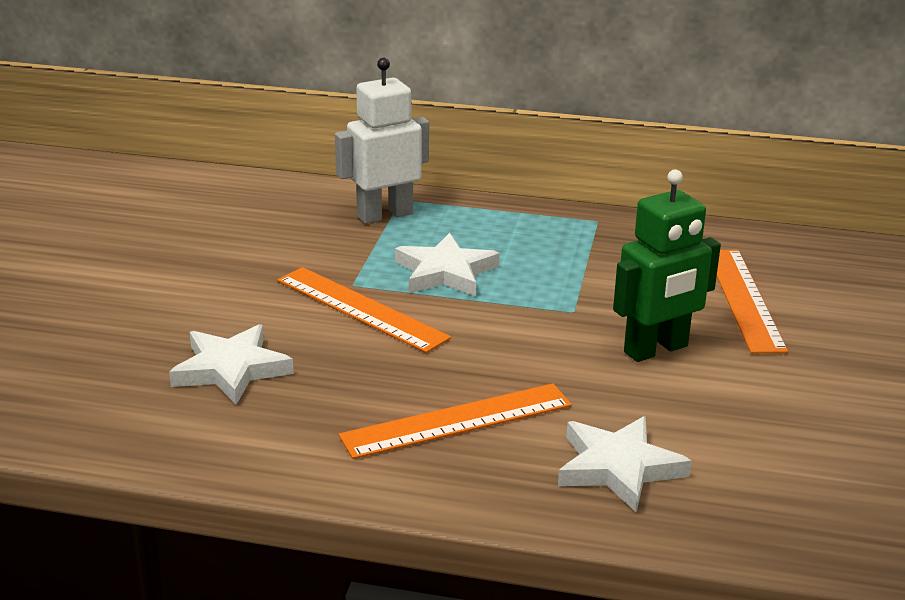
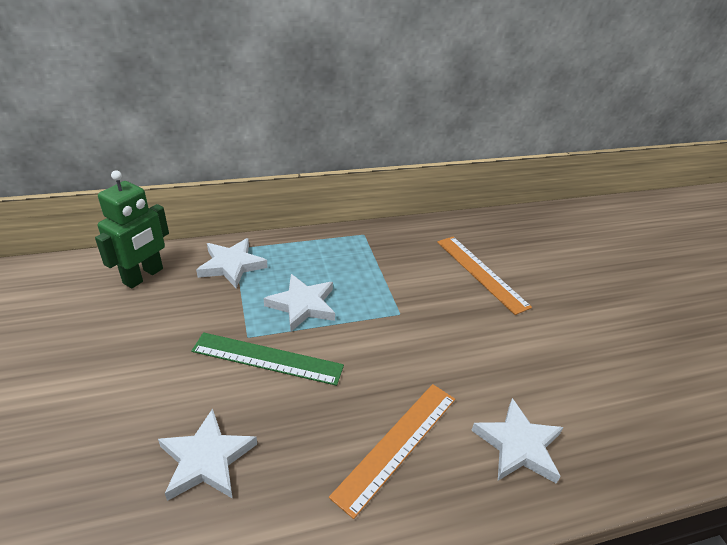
camera: 30 degrees left, 10 degrees up
orange ruler [277,267,451,353] -> green ruler [191,332,344,386]
white robot [335,58,429,224] -> white star [196,238,268,288]
green robot [613,169,721,362] -> green robot moved to [95,170,169,288]

